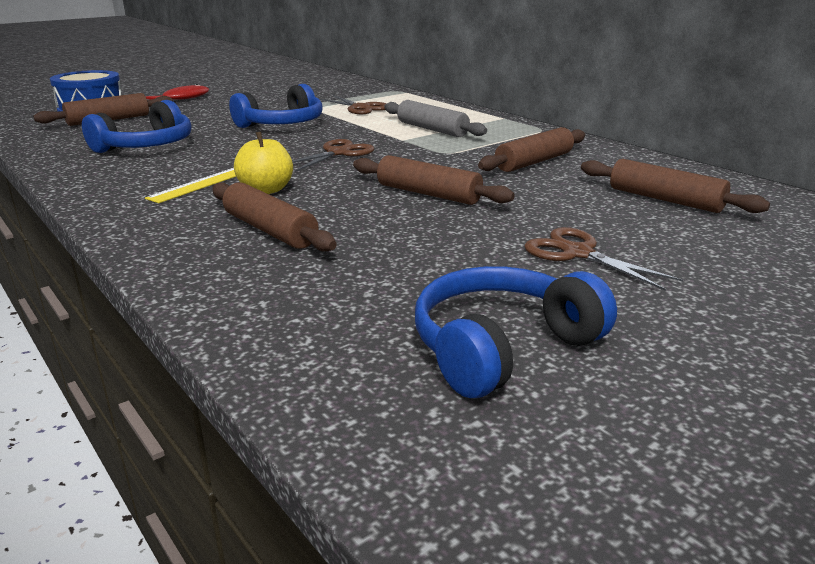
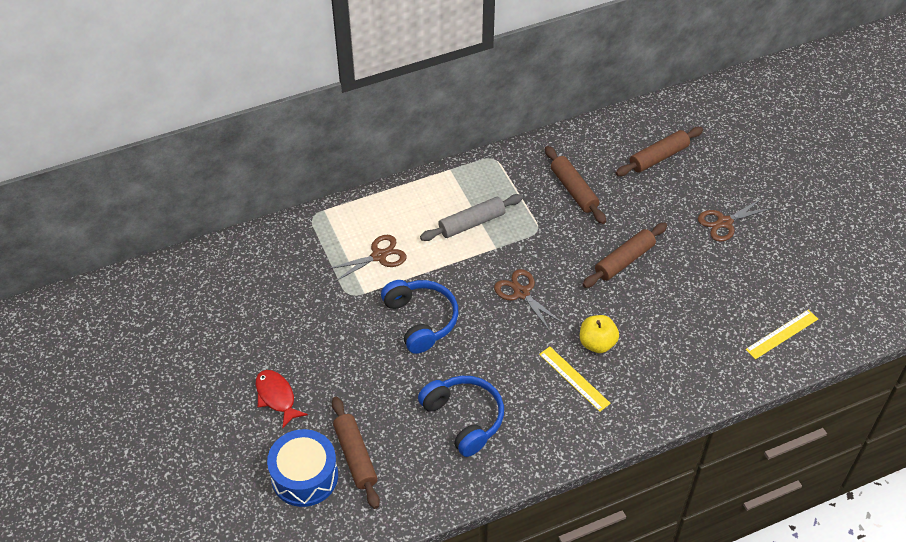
camera: 75 degrees left, 25 degrees up
brown rolling pin [212,182,337,252] -> none
blue headphones [415,266,617,398] -> none
none -> yellow ruler [745,310,818,359]

